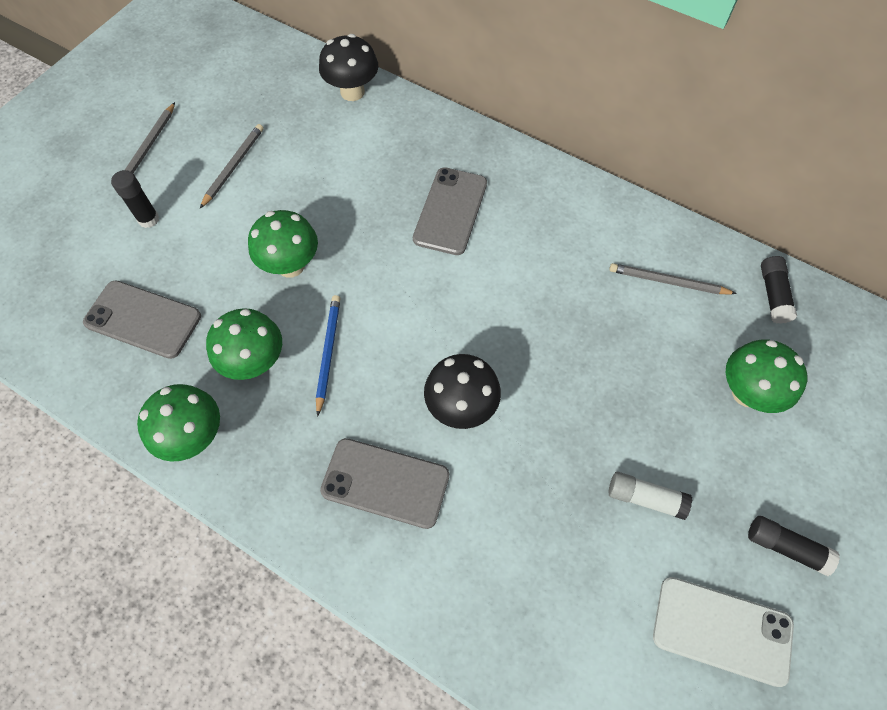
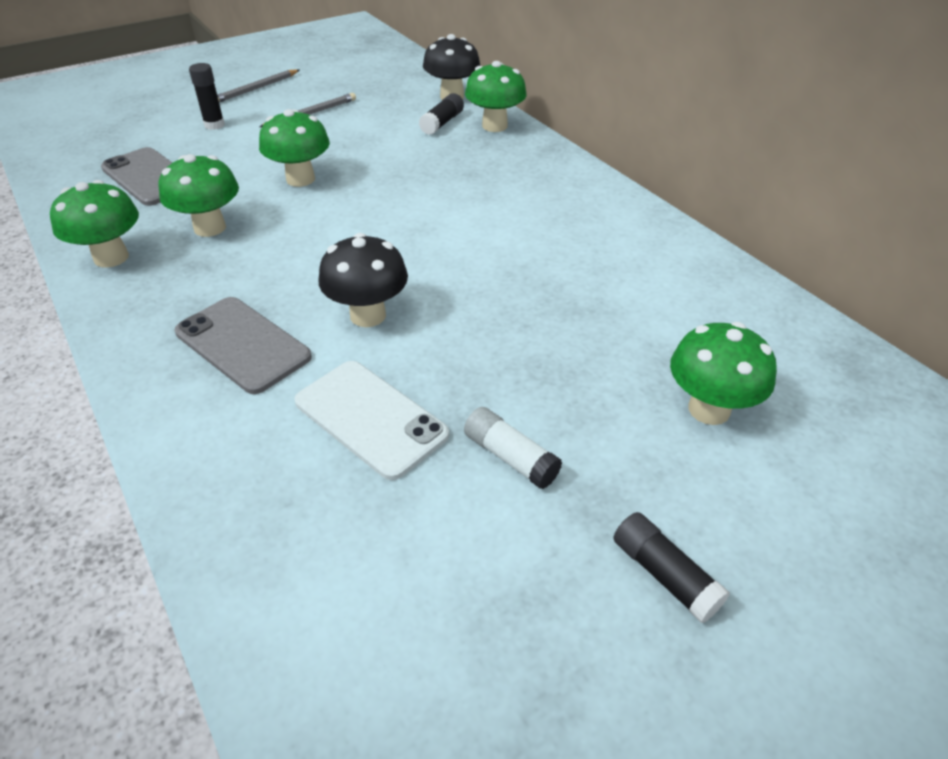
camera: 25 degrees right, 20 degrees down
blue pencil [316,295,341,417] -> none
grey phone [413,167,487,255] -> none
grey pencil [609,263,737,294] -> none
white phone [653,577,794,687] -> white phone moved to [295,361,449,480]
black glue stick [761,256,797,324] -> black glue stick moved to [419,93,464,135]
none -> green mushroom [465,61,527,132]

